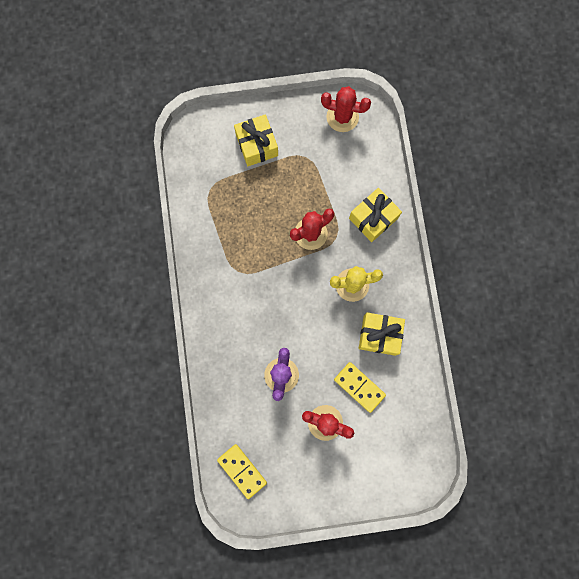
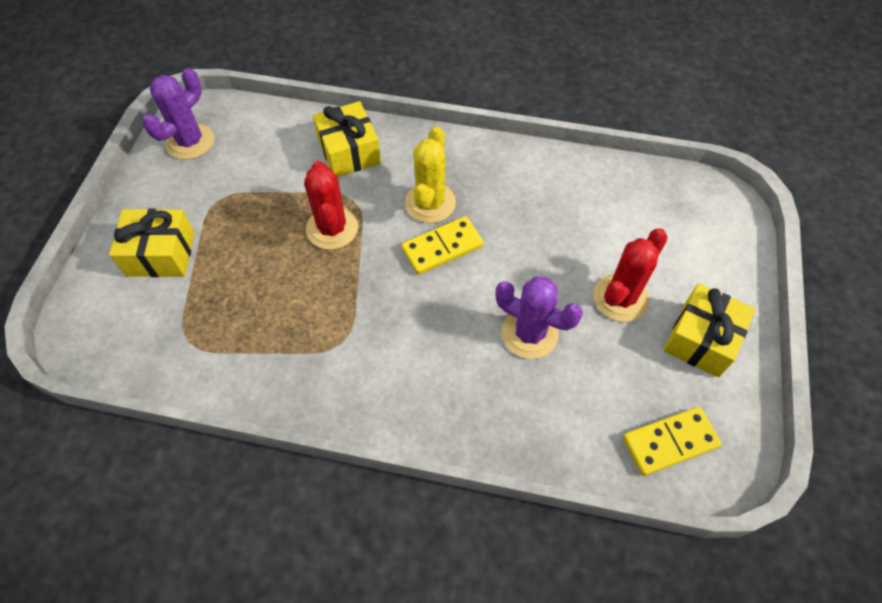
camera: 70 degrees left, 20 degrees down
red cactus [321,86,371,132] -> purple cactus [142,68,214,160]
yellow domino [334,362,386,413] -> yellow domino moved to [401,216,484,275]
yellow gift [359,312,405,356] -> yellow gift moved to [664,283,755,377]

